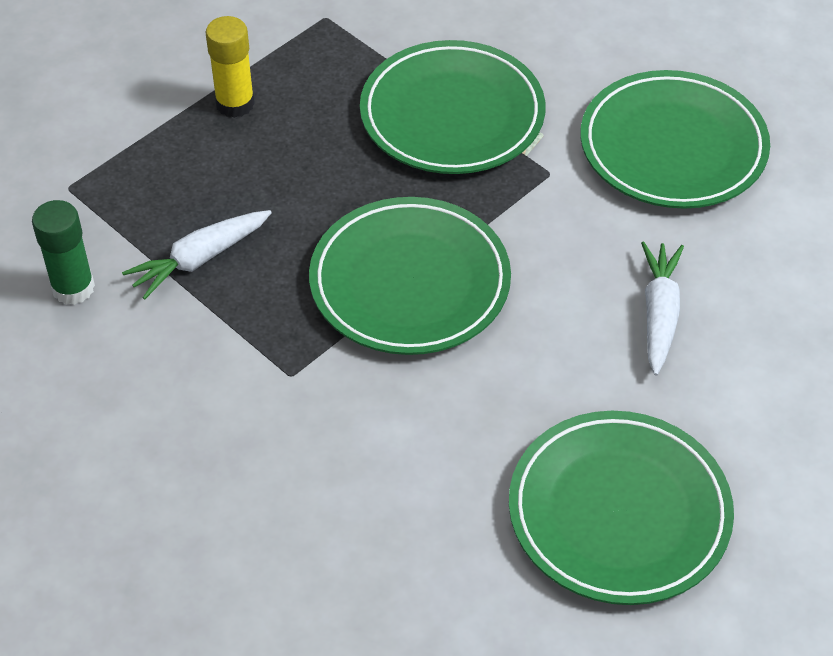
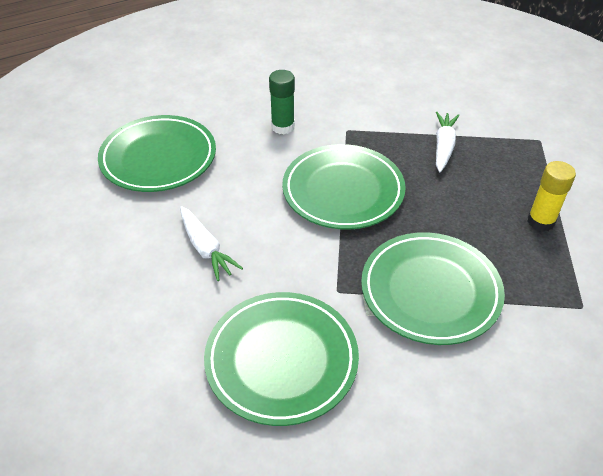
camera: 140 degrees right, 5 degrees down
green glue stick [32,200,95,305] -> green glue stick moved to [269,70,295,134]

